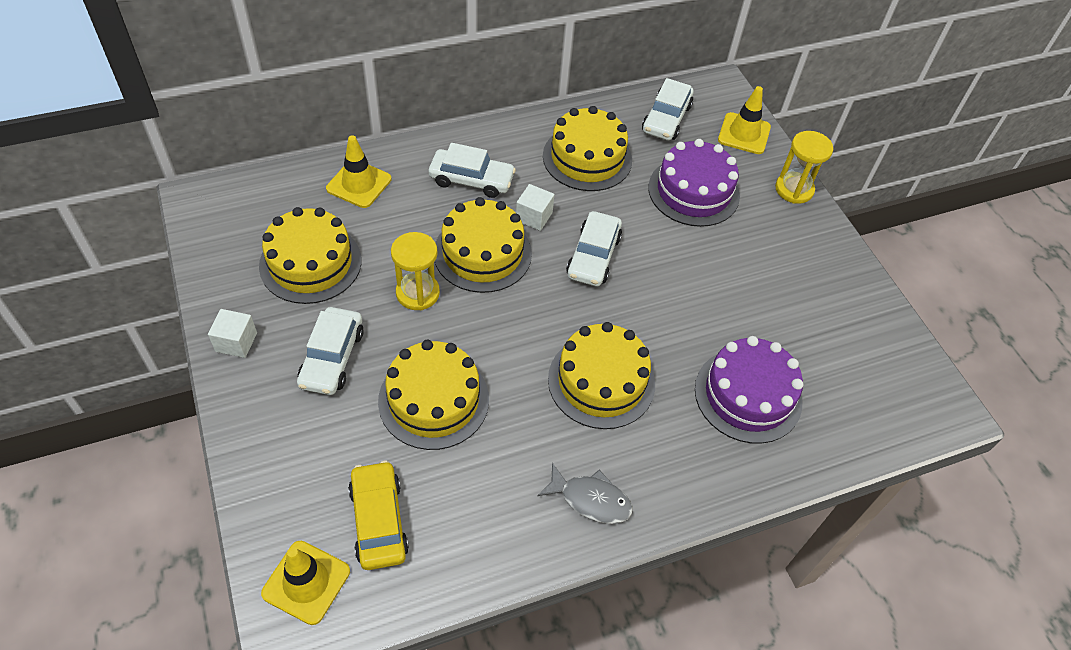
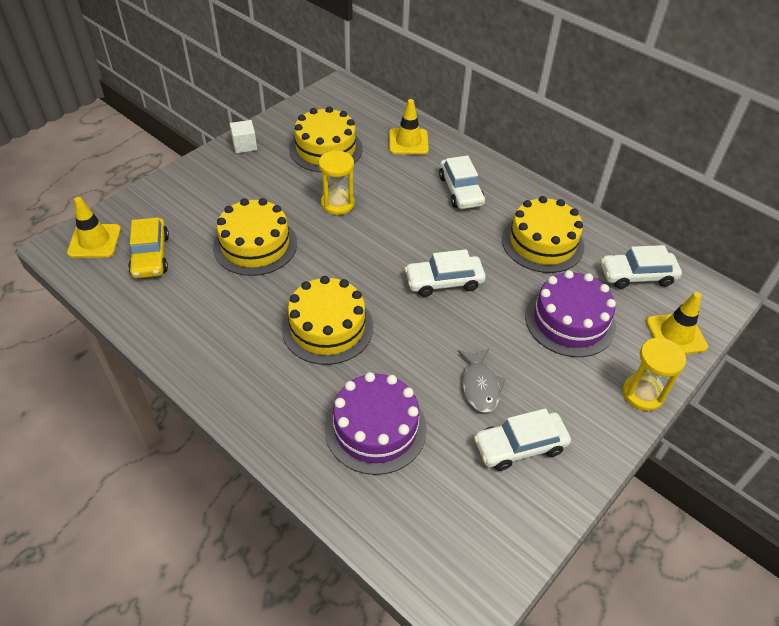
camera: 65 degrees right, 5 degrees down
white car [297,307,364,395] -> white car moved to [474,408,571,471]
yellow car [348,461,409,570] -> yellow car turned 120 degrees clockwise [128,218,169,278]
yellow cake [435,197,532,293] -> none
white cube [516,184,555,231] -> none
grey fish [537,463,633,524] -> grey fish moved to [458,349,506,413]

